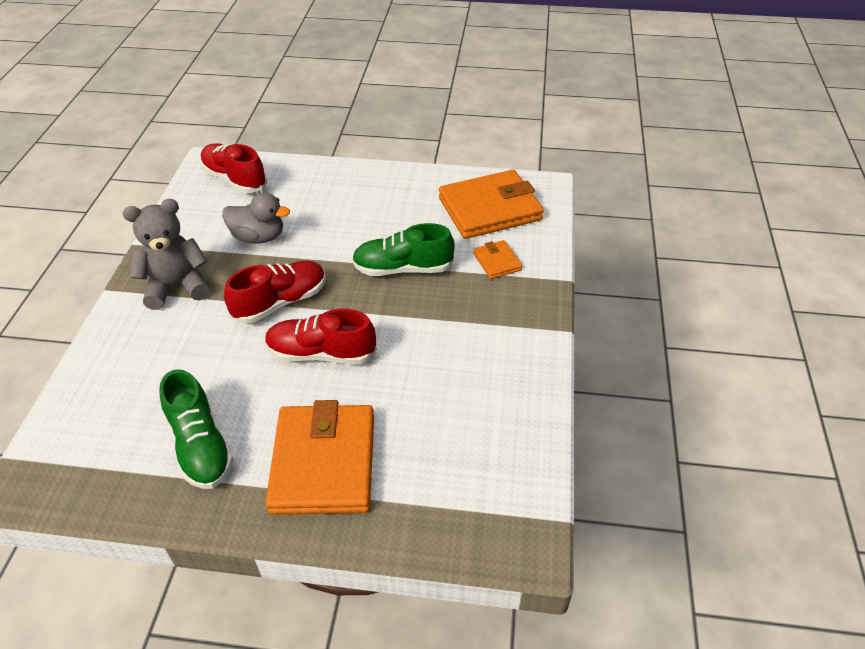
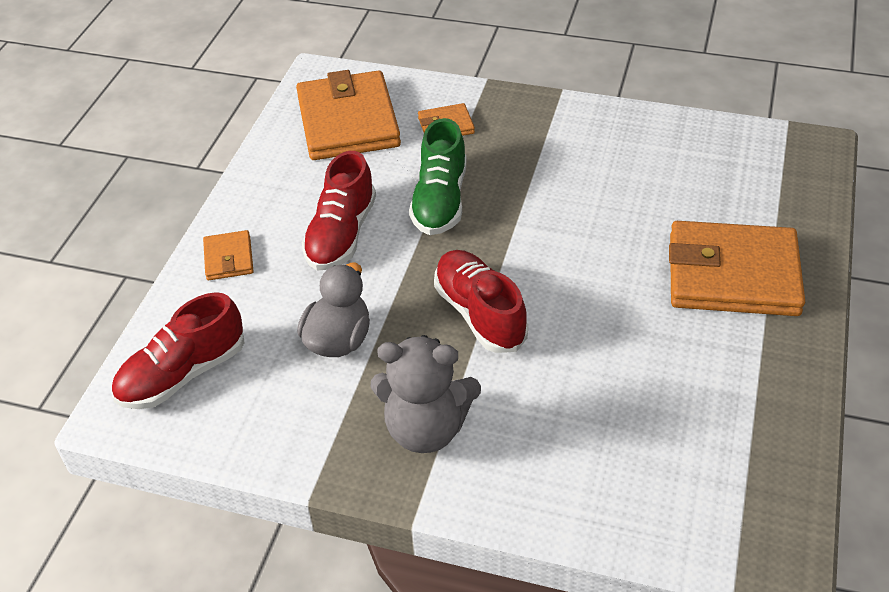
camera: 80 degrees left, 0 degrees up
grey teddy bear [123,199,210,310] -> grey teddy bear turned 75 degrees counterclockwise [371,335,481,453]
green shoe [159,369,234,489] -> none
red shoe [265,309,377,364] -> red shoe moved to [302,151,376,271]
none -> orange wallet [203,230,254,280]

